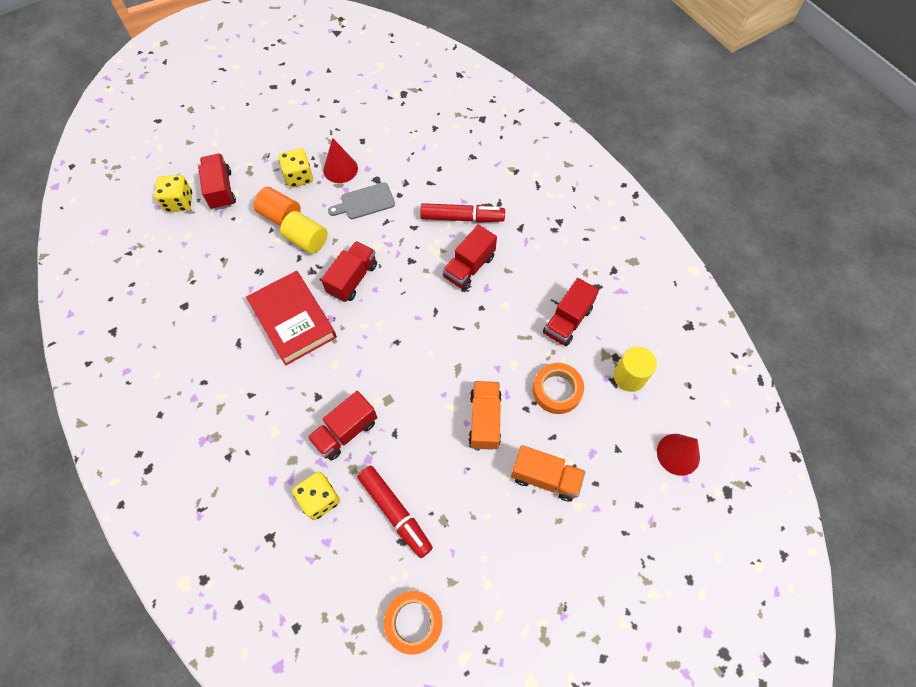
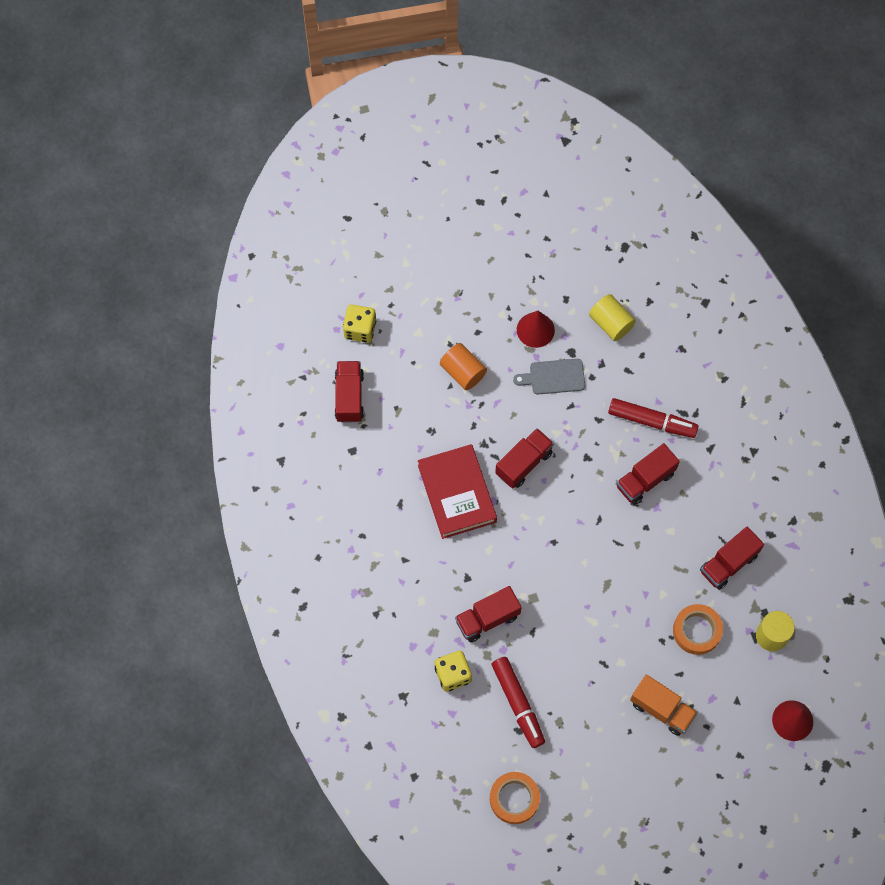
camera: 15 degrees right, 5 degrees up
red truck [198,154,236,210] -> red truck moved to [335,361,364,423]
yellow dice [279,148,313,188] -> none
yellow cylinder [280,211,328,254] -> yellow cylinder moved to [589,294,636,341]
orange truck [469,381,502,450] -> none

